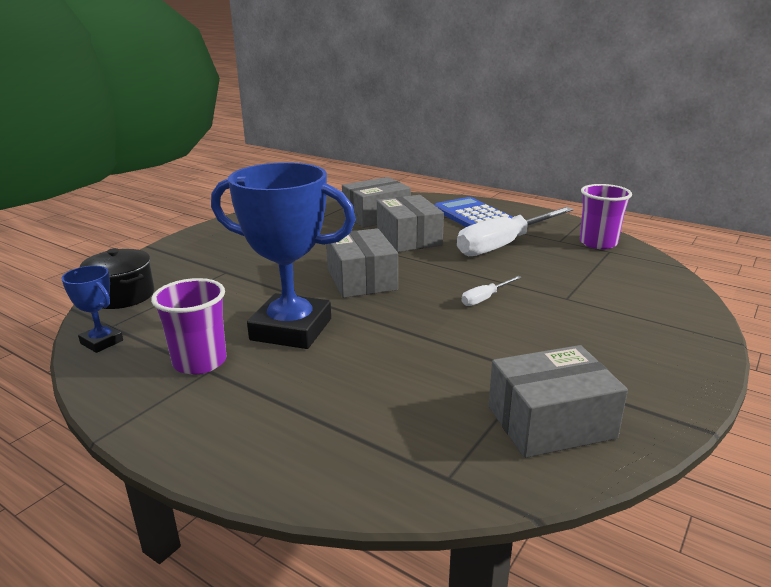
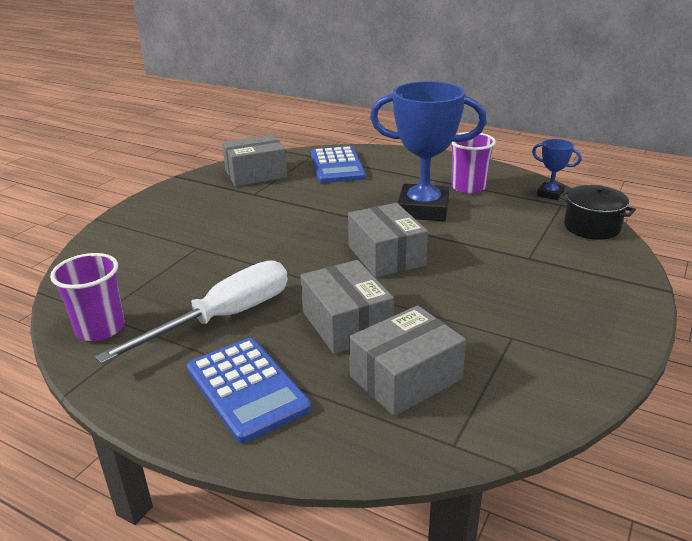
camera: 175 degrees right, 5 degrees up
white screwdriver [462,276,522,306] -> none
none -> blue calculator [311,146,366,183]

